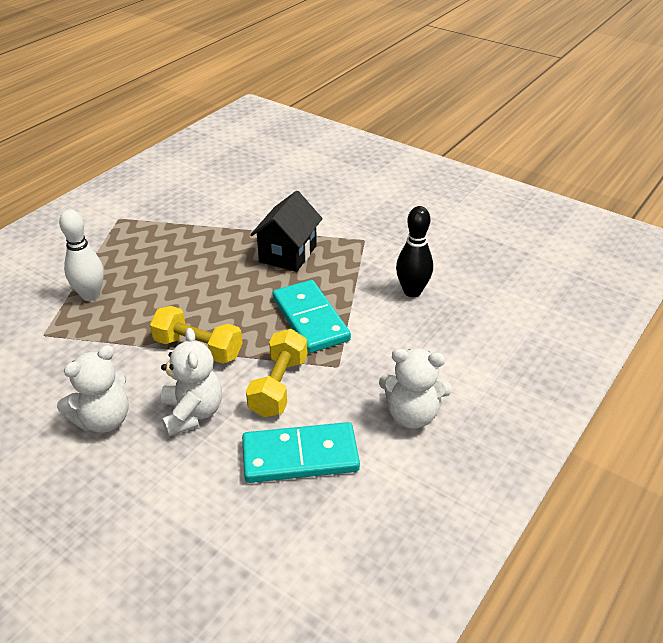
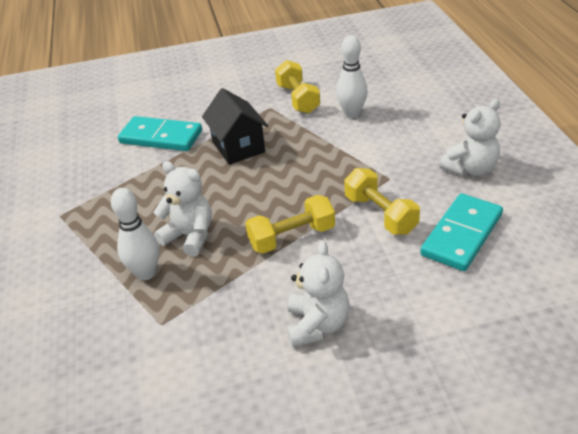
camera: 45 degrees left, 0 degrees up
white teddy bear [161,328,222,437] -> white teddy bear moved to [153,161,212,257]
turquoise domino [273,280,351,353] -> turquoise domino moved to [118,116,202,151]
black bowling pin [396,206,433,297] -> white bowling pin [336,35,368,118]
none -> yellow dumbbell [275,60,320,114]

